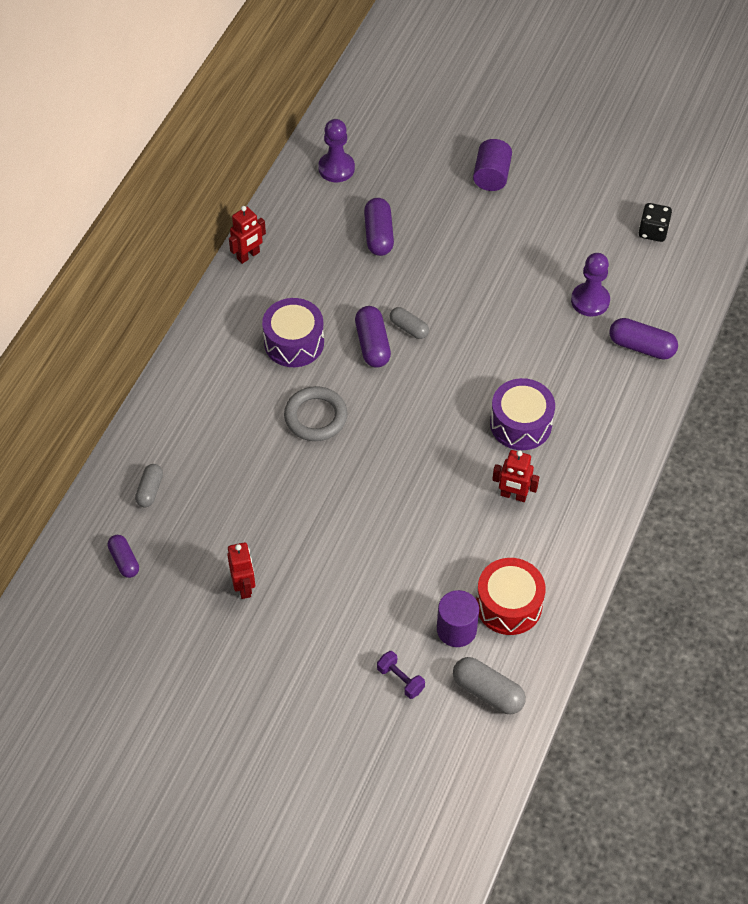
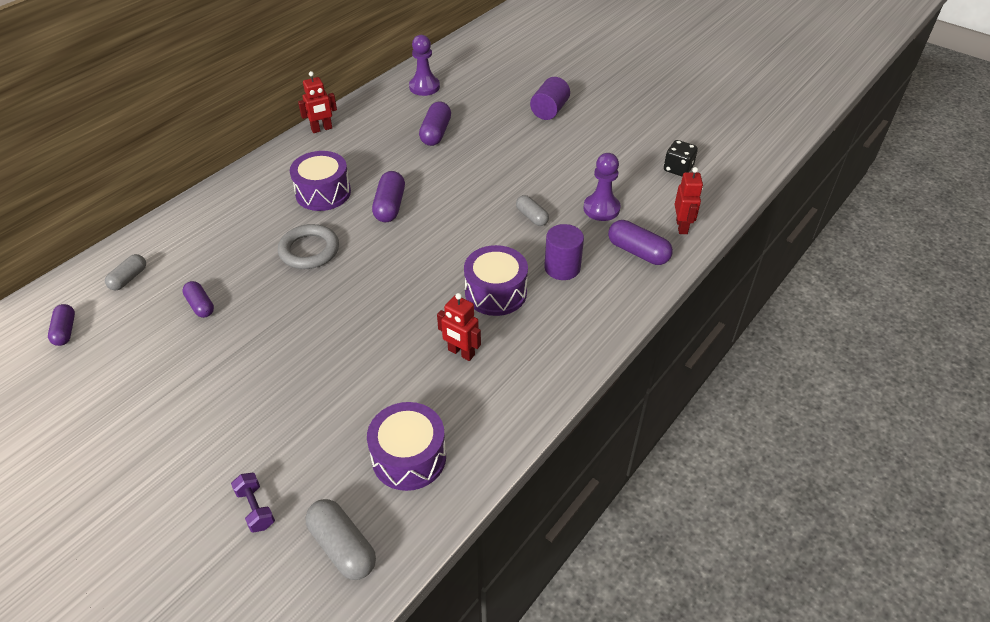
camera: 15 degrees right, 10 degrees down
red robot [227,542,255,599] -> red robot moved to [675,167,703,234]
grey capsule [390,307,429,339] -> grey capsule moved to [516,195,549,226]
purple cylinder [437,590,479,647] -> purple cylinder moved to [544,224,584,280]
red drum [476,558,546,635] -> purple drum [367,402,446,491]
none -> purple capsule [182,281,214,318]

